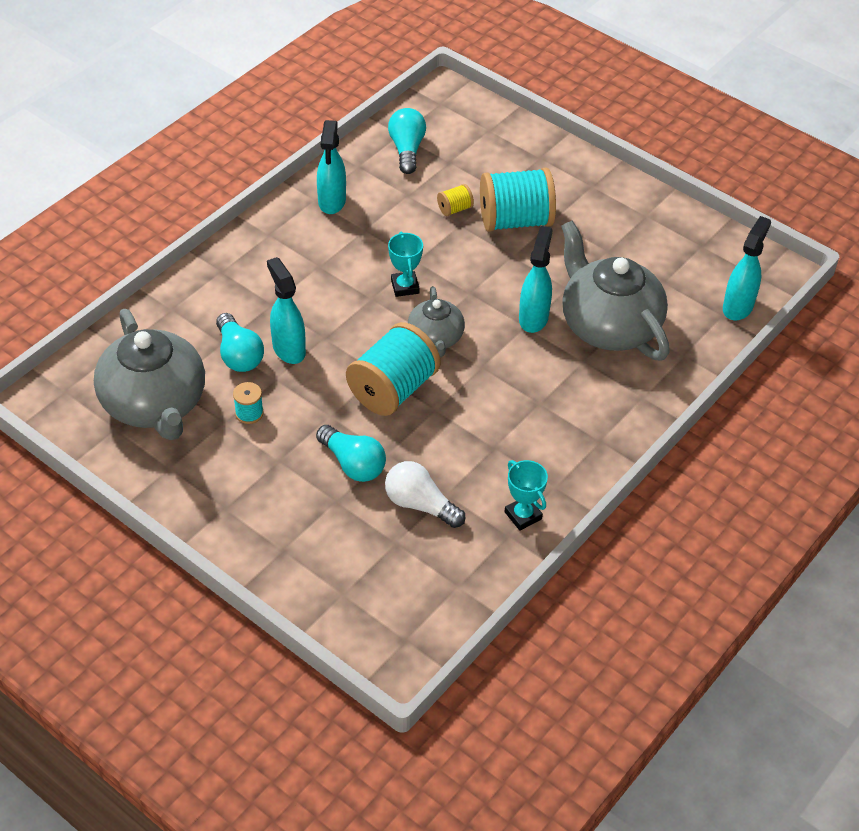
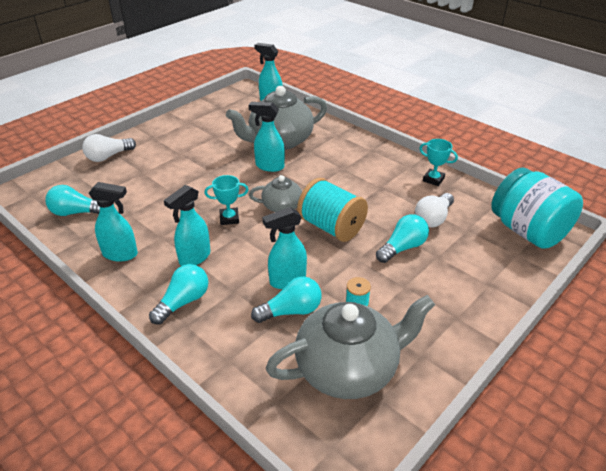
camera: 85 degrees left, 10 degrees down
yellow spool [437,184,474,216] -> none
turquoise spool [480,168,556,232] -> none
turquoise trophy [504,460,548,531] -> turquoise trophy turned 60 degrees clockwise [419,139,458,186]
none -> white light bulb [82,134,136,162]
none -> turquoise light bulb [149,264,208,325]
none -> turquoise spray bottle [164,185,211,266]
none -> turquoise jar [491,168,583,249]

